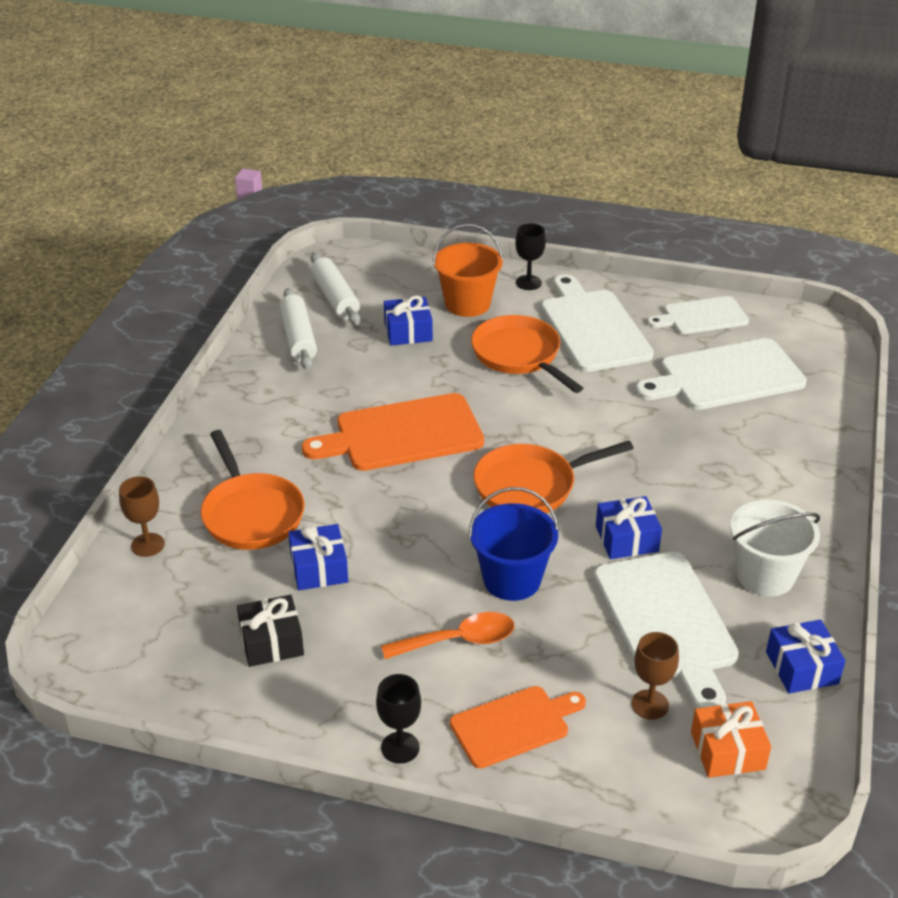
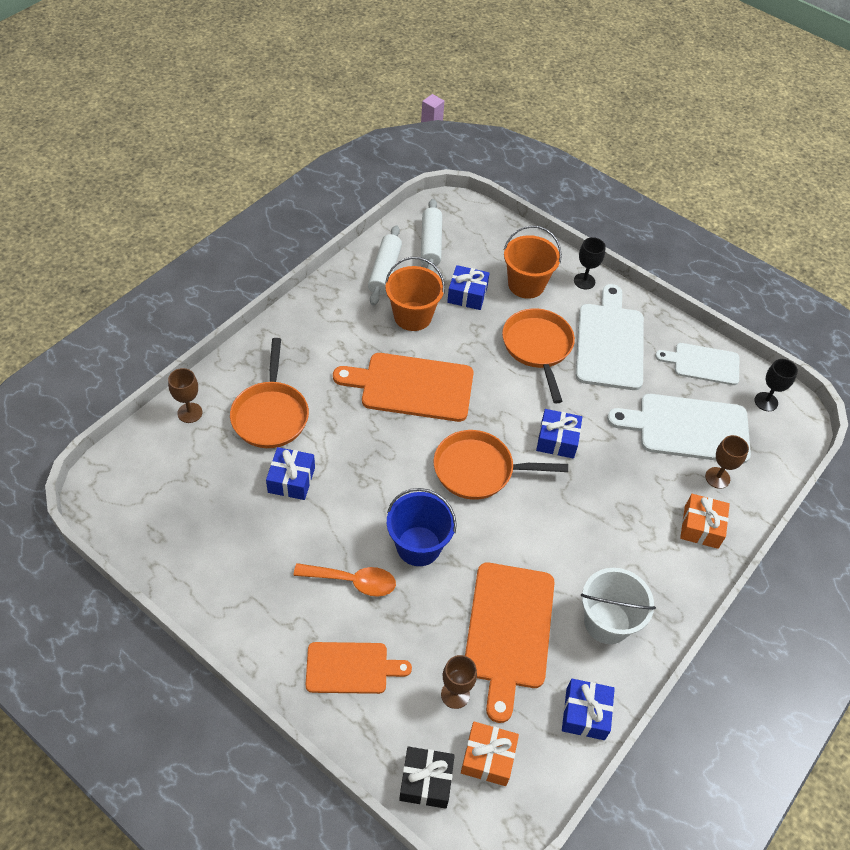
camera: 20 degrees right, 15 degrees up
black gift [237,595,304,667] -> black gift moved to [399,747,455,809]
black goblet [376,674,421,764] -> black goblet moved to [755,359,798,411]
white cutting board [594,552,739,708] -> orange cutting board [465,563,555,723]
blue gift [596,496,662,559] -> blue gift moved to [536,409,582,459]
none -> orange bucket [385,257,445,331]
none -> orange gift [680,494,730,549]
none -> brown goblet [705,435,749,489]

